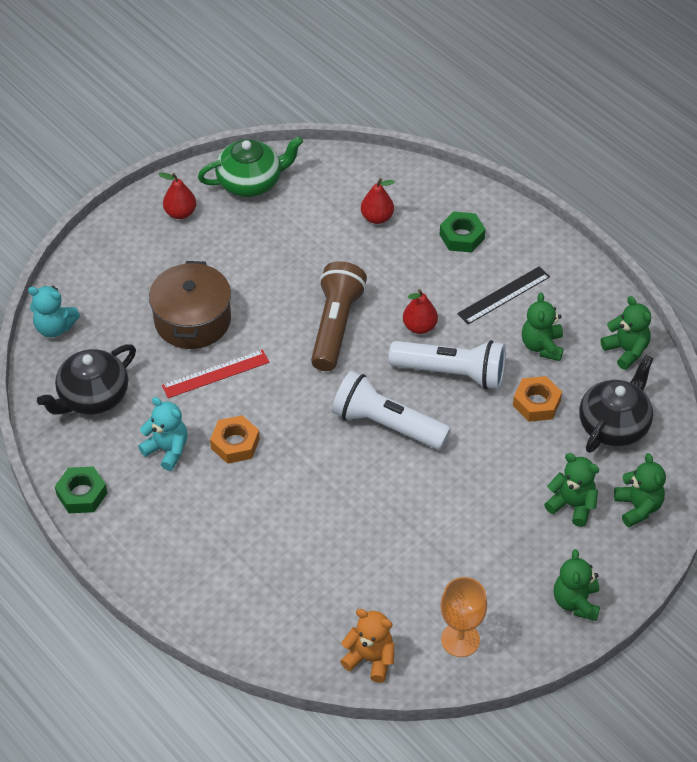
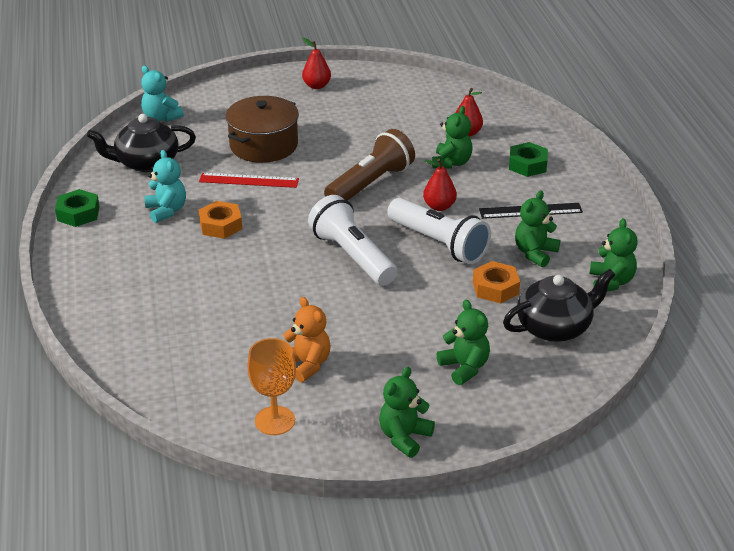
camera: 30 degrees right, 15 degrees down
green teapot [198,136,303,197] -> none
orange teddy bear [340,609,394,683] -> orange teddy bear moved to [283,297,331,382]
green teddy bear [614,453,666,527] -> green teddy bear moved to [432,106,473,169]

